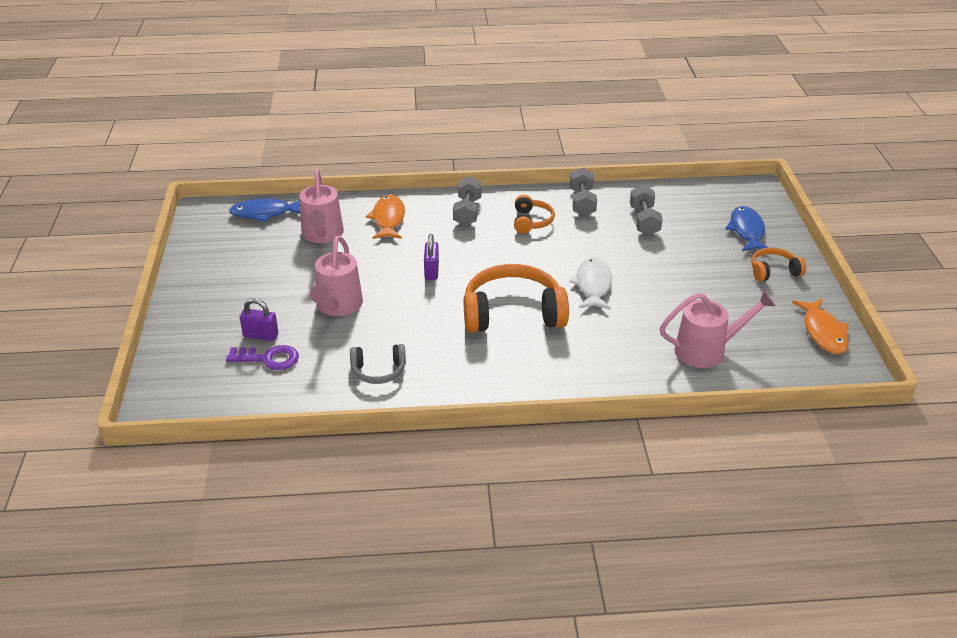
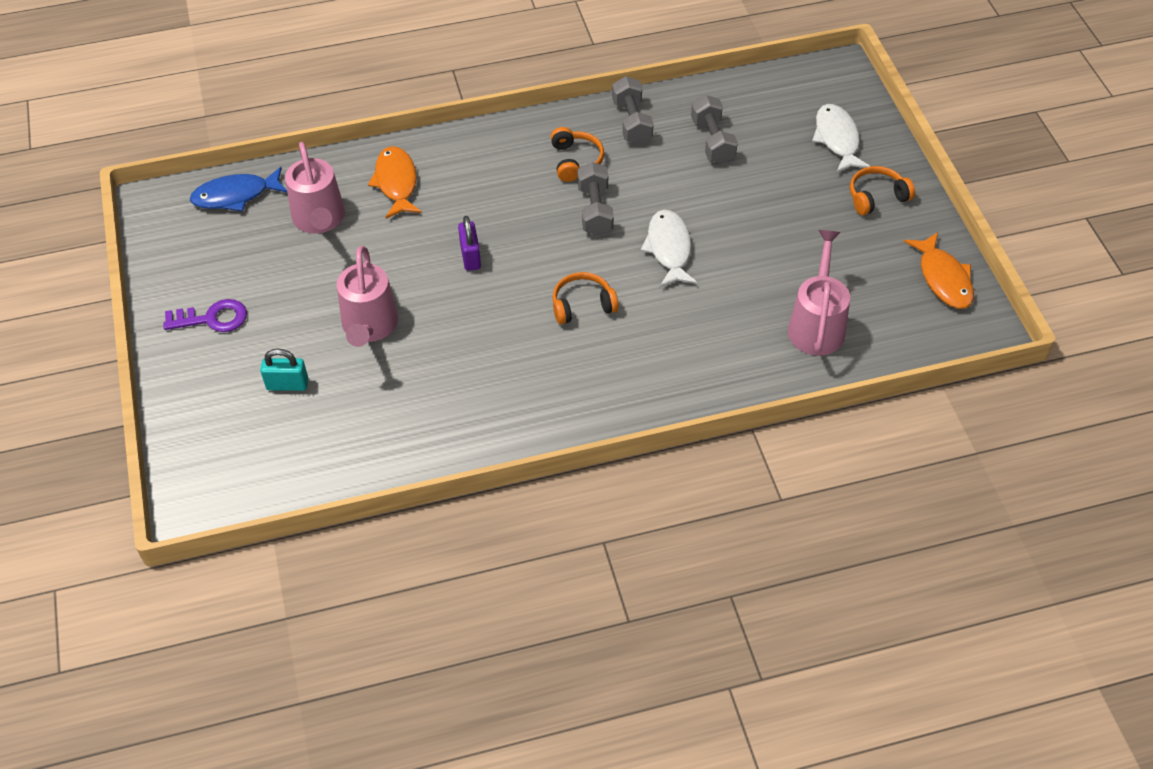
camera: 10 degrees left, 15 degrees up
purple key [226,345,299,370] -> purple key moved to [163,299,247,332]
purple padlock [240,298,278,341] -> turquoise padlock [260,349,308,391]
grey headphones [350,344,406,384] -> none
grey dumbbell [453,176,482,226] -> grey dumbbell moved to [577,162,614,236]
orange headphones [464,264,569,332] -> orange headphones [552,272,619,324], size x0.52
pink watering can [660,290,775,368] -> pink watering can turned 60 degrees counterclockwise [788,230,850,356]
blue fish [726,206,769,251] -> white fish [812,104,871,173]

